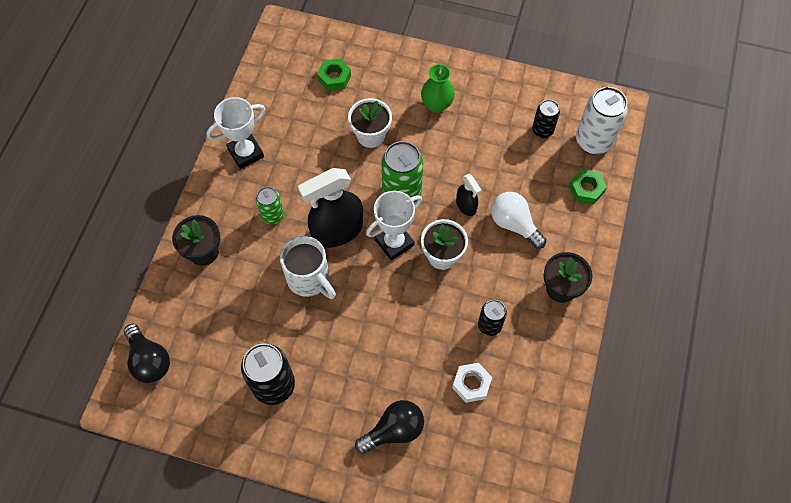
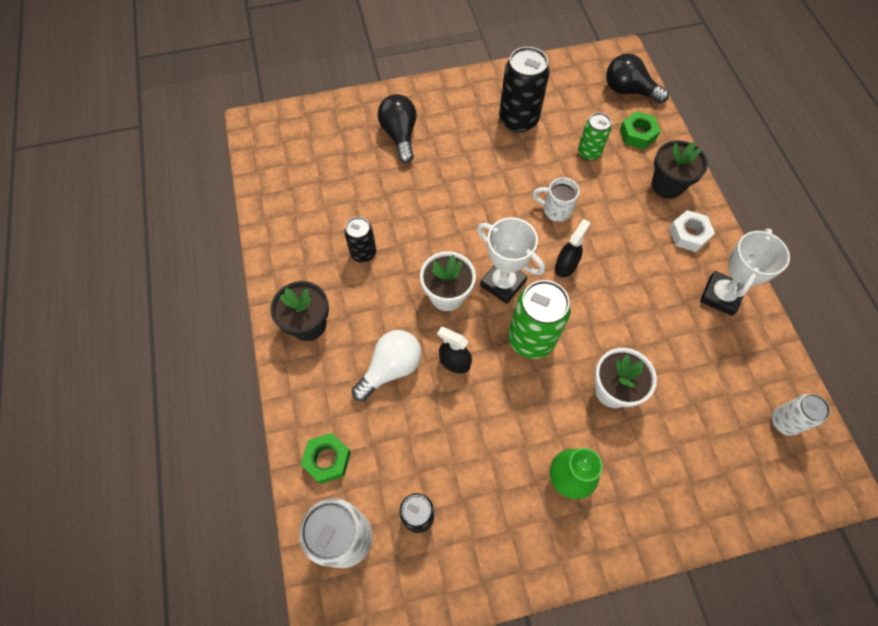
camera: 150 degrees right, 0 degrees up
green can [256,187,284,224] -> green can moved to [578,113,612,160]
white mug [280,236,336,299] -> white mug [532,177,580,222], size x0.63
black spray bottle [298,168,363,248] -> black spray bottle [555,219,590,278], size x0.49
green nut [317,58,351,91] -> green nut moved to [620,111,661,149]
black light bulb [355,400,424,454] -> black light bulb turned 135 degrees clockwise [378,94,417,163]
white trophy [366,191,422,261] -> white trophy turned 75 degrees counterclockwise [477,217,545,304]
white nut [452,363,492,403] -> white nut moved to [669,210,715,252]
white light bulb [491,192,546,249] -> white light bulb turned 60 degrees counterclockwise [352,330,422,401]
none -> white can [772,394,830,436]

